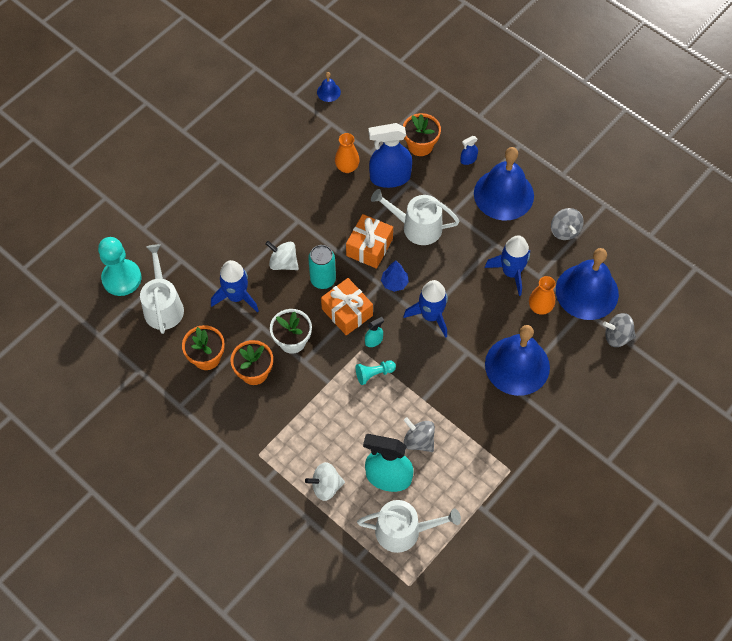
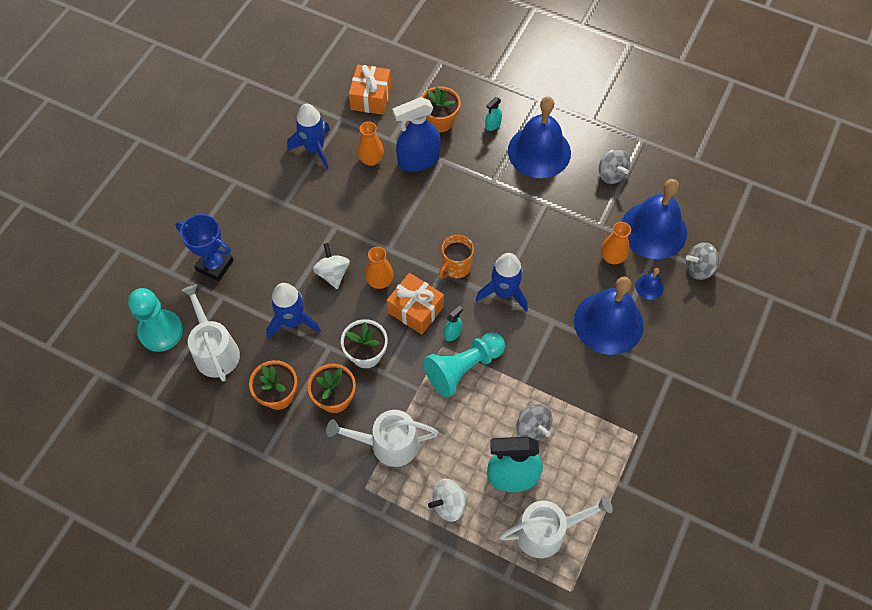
camera: 15 degrees left, 0 degrees up
white spinning top [265,241,299,270] -> white spinning top turned 60 degrees clockwise [313,243,350,289]
turquoise can [308,245,336,289] -> orange vase [365,247,394,289]
blue bell [317,72,341,102] -> blue bell moved to [635,268,664,300]
orange gift [346,214,393,269] -> orange gift moved to [349,65,391,115]
turquoise pawn [356,361,396,385] -> turquoise pawn [424,332,505,398], size x1.92
white watering can [371,189,460,245] -> white watering can moved to [326,410,438,467]
blue tree [381,260,409,292] -> orange mug [439,235,474,278]
grey spinning top [403,417,435,452] -> grey spinning top turned 150 degrees counterclockwise [516,404,552,441]
blue spray bottle [460,136,478,165] -> turquoise spray bottle [485,97,502,131]
blue rocket [485,235,530,296] -> blue rocket moved to [287,104,330,169]
none -> blue trophy [175,214,234,281]

